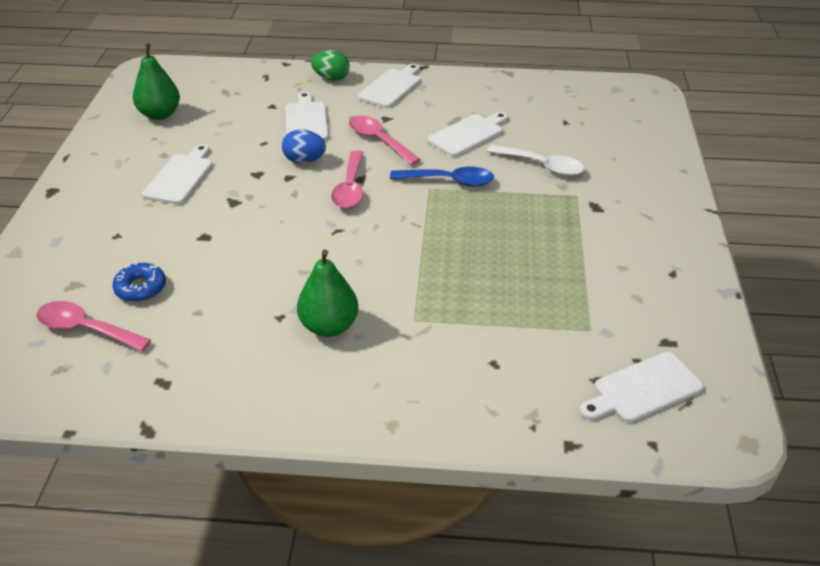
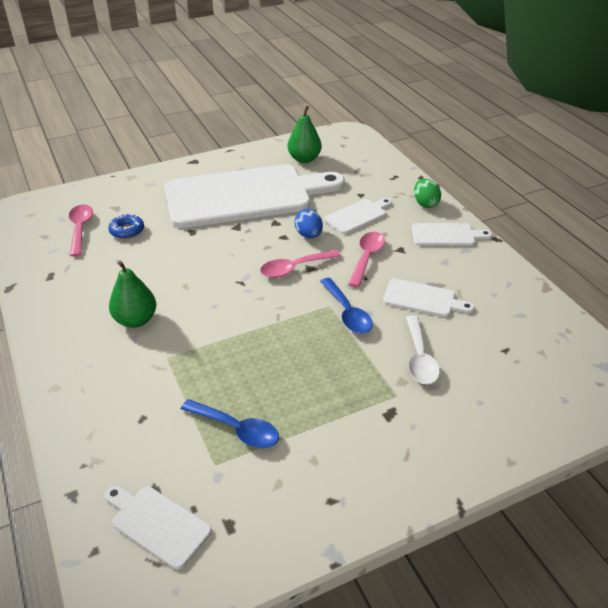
camera: 60 degrees right, 0 degrees up
white cutting board [142,144,212,204] -> white cutting board [164,164,345,228], size x2.46
none -> blue spoon [181,399,279,448]

